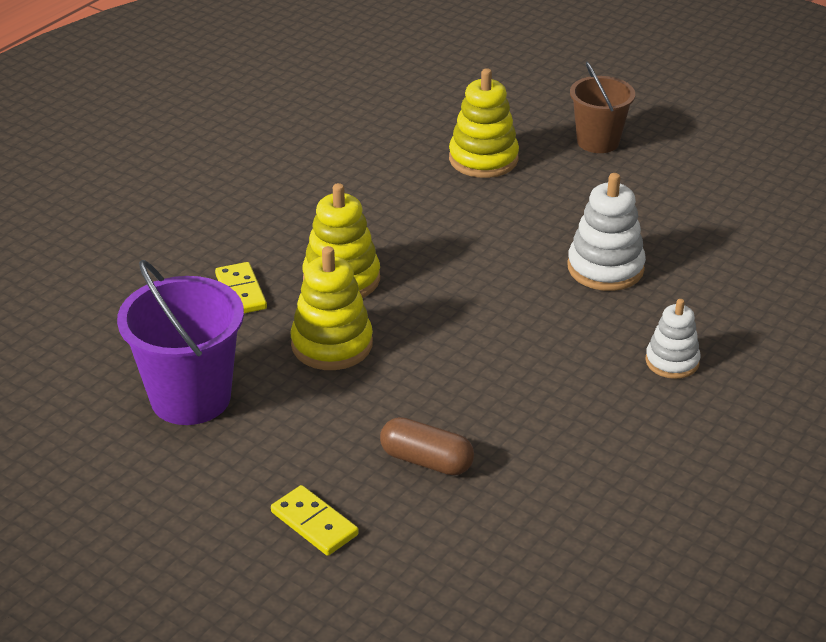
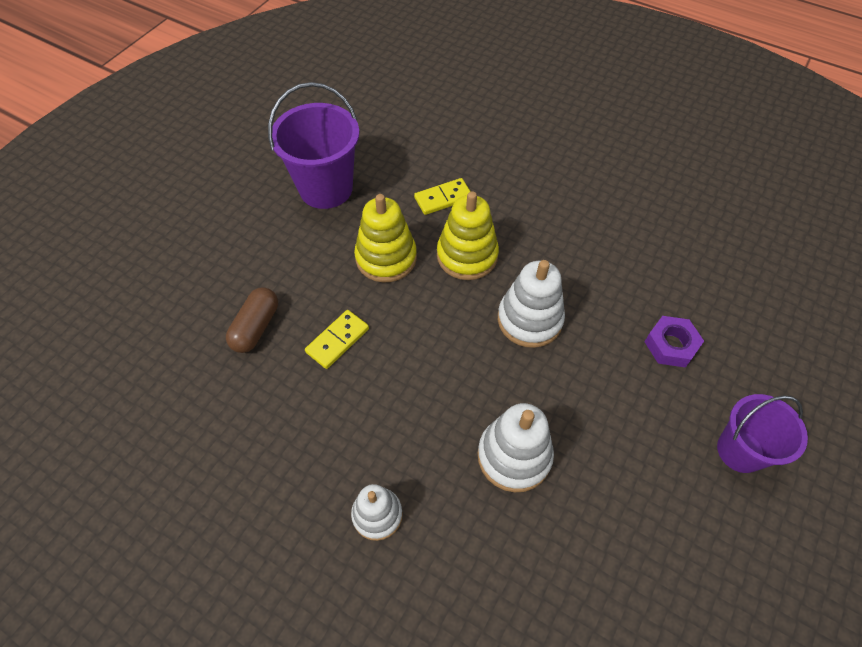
camera: 85 degrees right, 20 degrees up
yellow domino [271,485,359,556] -> yellow domino moved to [305,310,369,369]
yellow stacking toy [449,68,519,178] -> purple nut [644,316,704,368]
brown bucket [570,62,635,153] -> purple bucket [717,394,808,473]
none -> white stacking toy [498,260,565,348]

